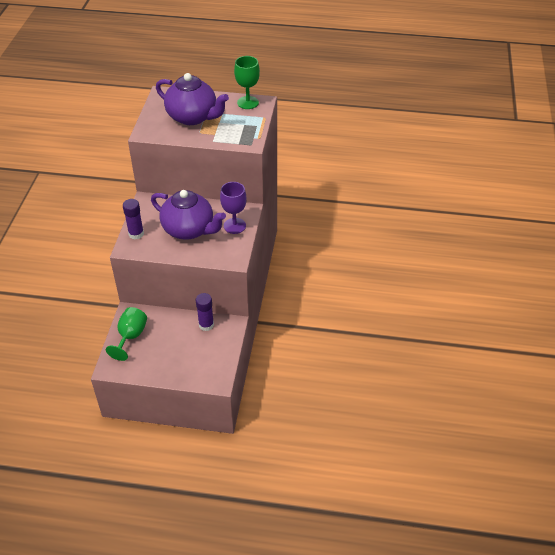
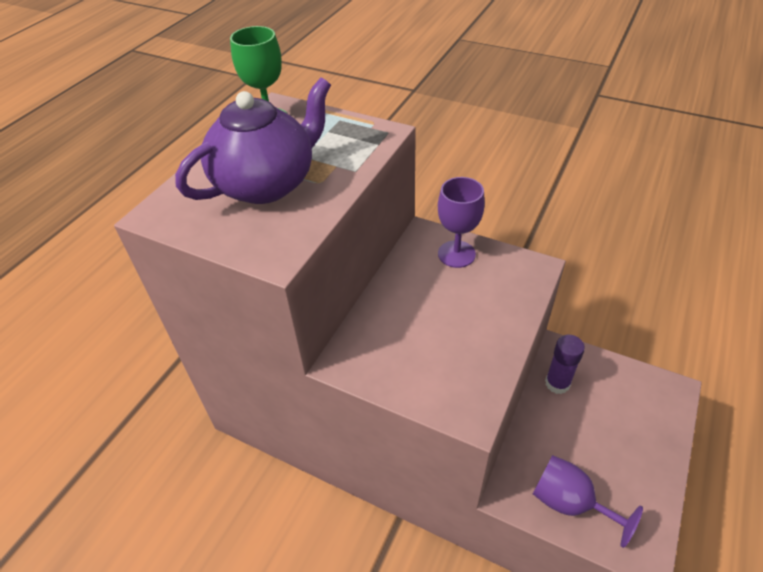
camera: 70 degrees left, 0 degrees up
green goblet [106,307,147,361] -> purple goblet [533,455,643,548]
purple glue stick [123,199,144,239] -> none
purple teapot [151,190,226,240] -> none

